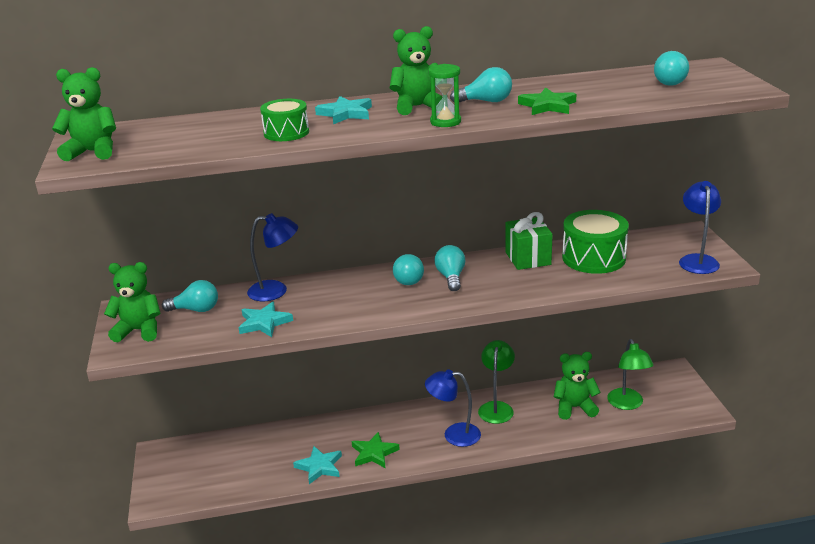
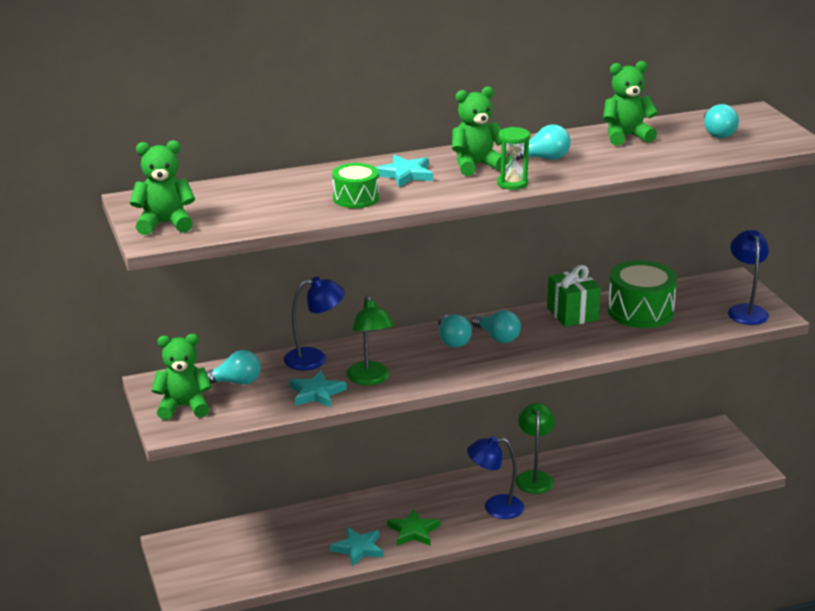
camera: 10 degrees left, 0 degrees up
turquoise light bulb [435,245,465,291] -> turquoise light bulb turned 150 degrees clockwise [472,310,521,343]
green star [518,87,576,115] -> none
green teddy bear [554,352,601,420] -> green teddy bear moved to [603,61,658,146]
green lamp [607,339,653,410] -> green lamp moved to [347,295,394,385]

